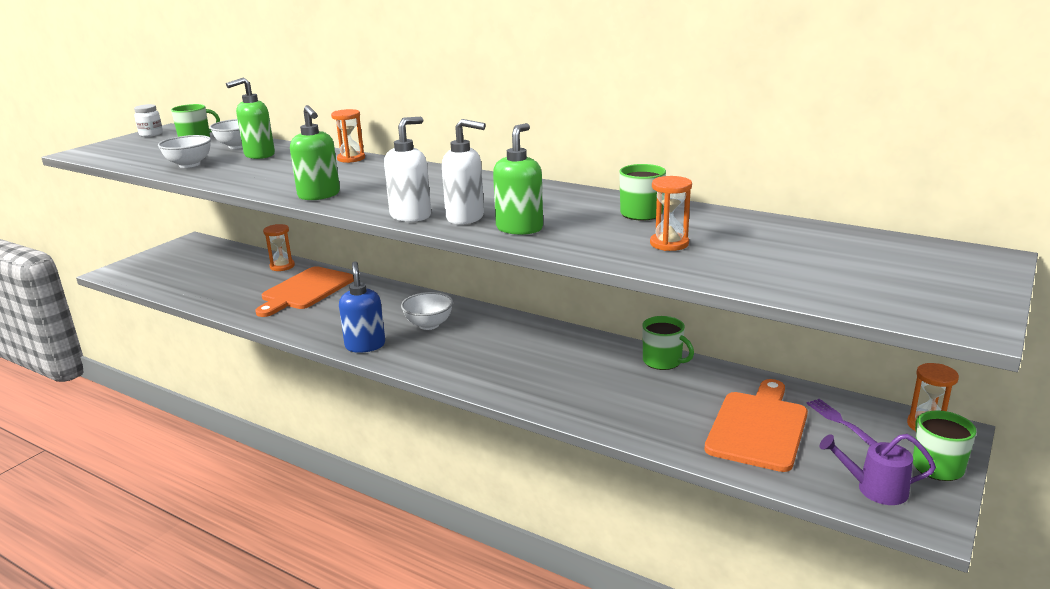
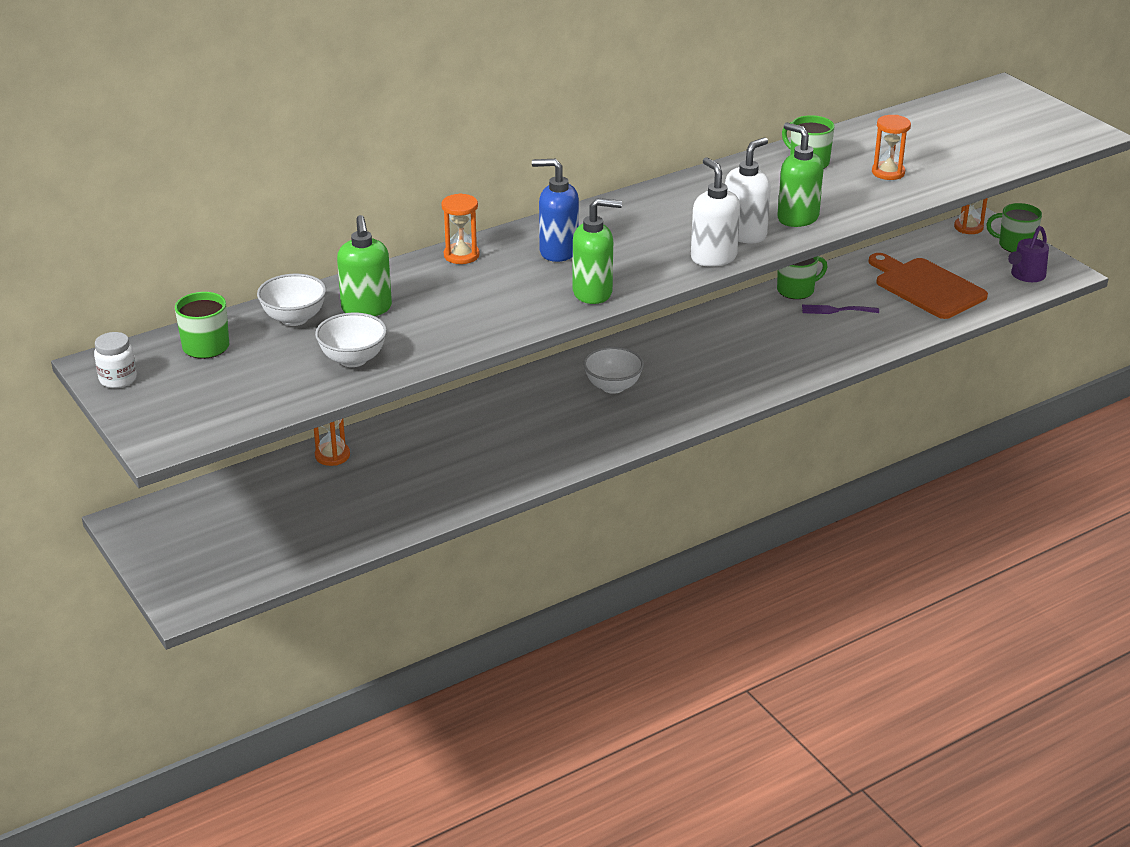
camera: 65 degrees left, 10 degrees up
orange cutting board [255,266,354,317] -> none
blue soap dispenser [339,261,385,353] -> blue soap dispenser moved to [532,159,579,262]
purple fork [806,399,877,446] -> purple fork moved to [802,305,879,314]

